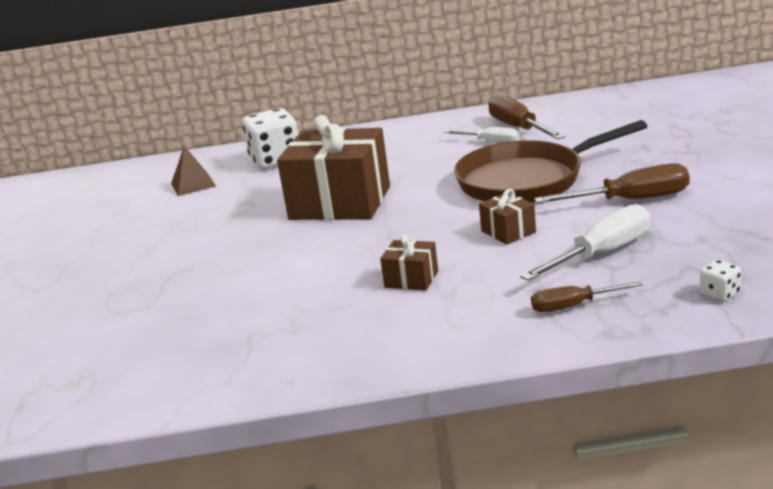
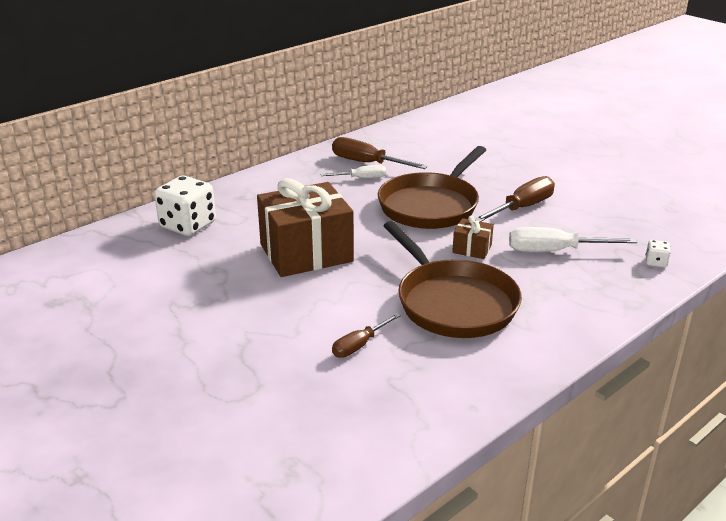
camera: 40 degrees left, 5 degrees up
brown pyramid [171,146,216,196] -> none
brown gift [380,234,438,291] -> brown pan [383,221,522,338]
white screwdriver [520,204,650,281] -> white screwdriver turned 105 degrees counterclockwise [509,227,637,252]
brown screwdriver [531,281,643,312] -> brown screwdriver moved to [332,313,401,358]

